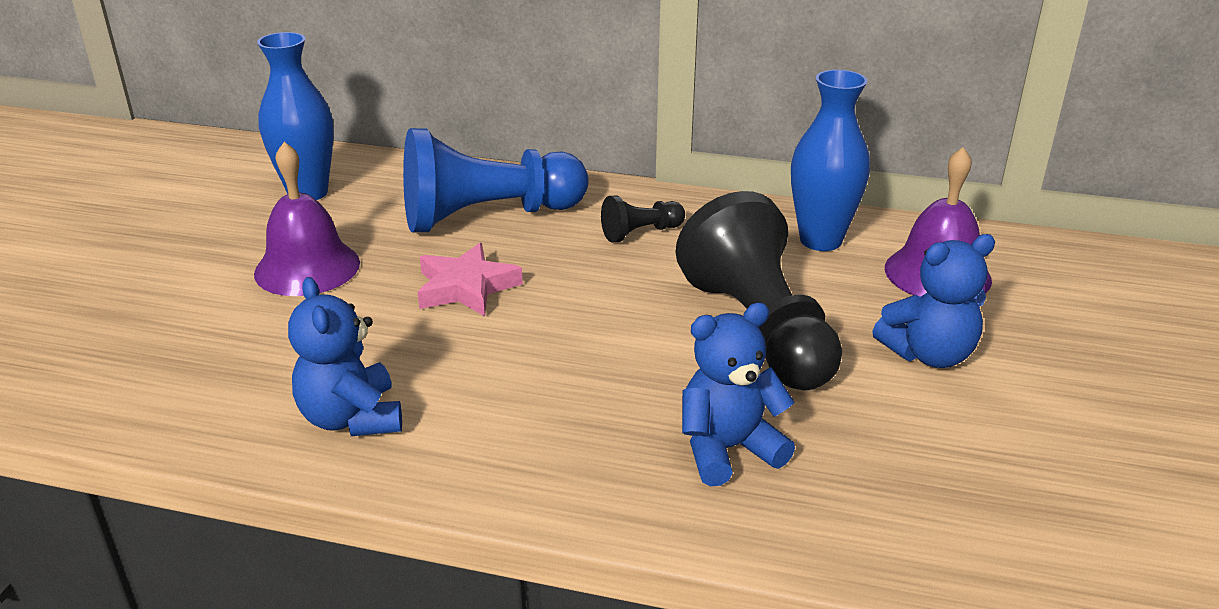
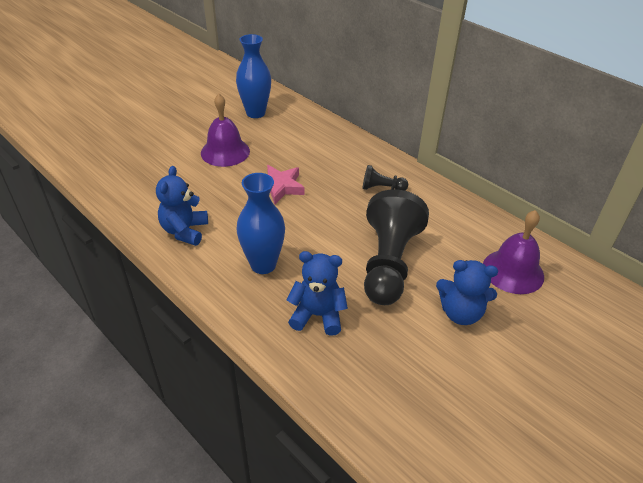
camera: 30 degrees right, 10 degrees up
blue pawn [403,128,588,232] -> none
blue vase [791,70,870,251] -> blue vase moved to [237,173,285,274]

